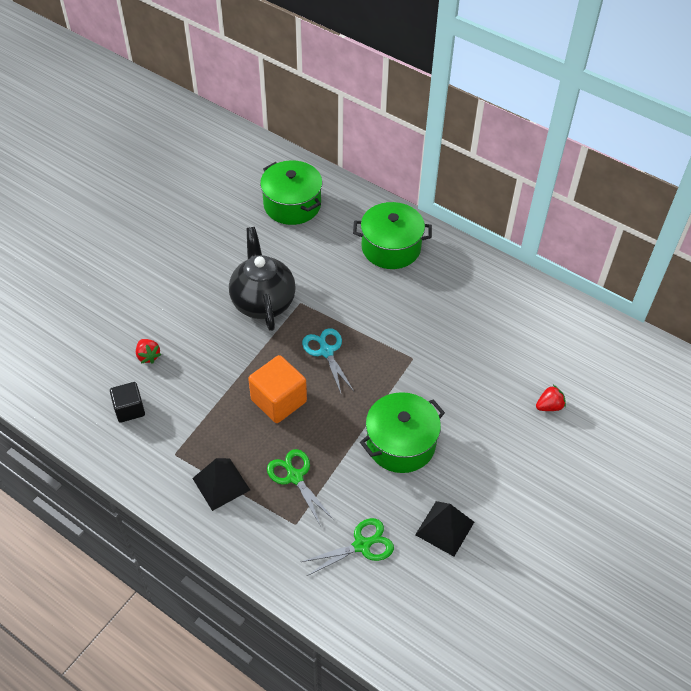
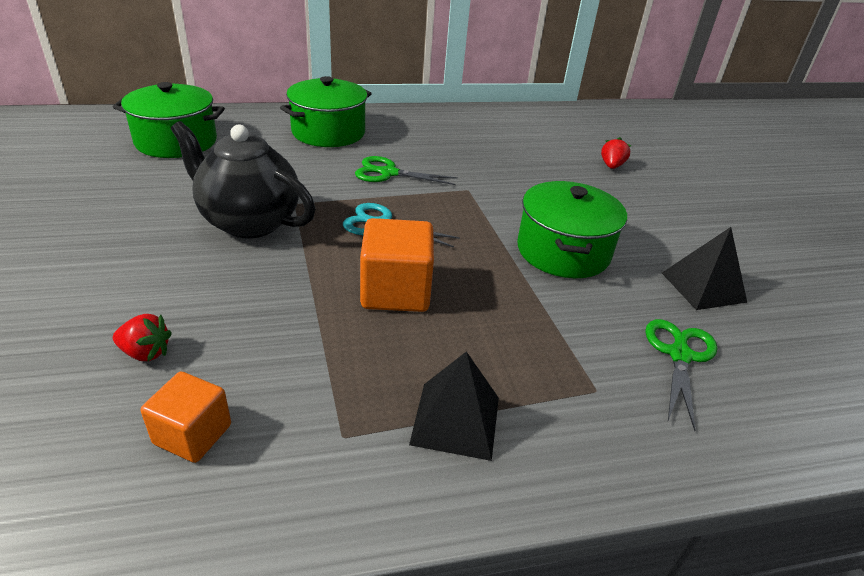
camera: 50 degrees left, 15 degrees down
black cube [110,382,145,423] -> orange cube [141,372,231,463]
green scissors [267,449,334,525] -> green scissors moved to [355,156,458,185]

